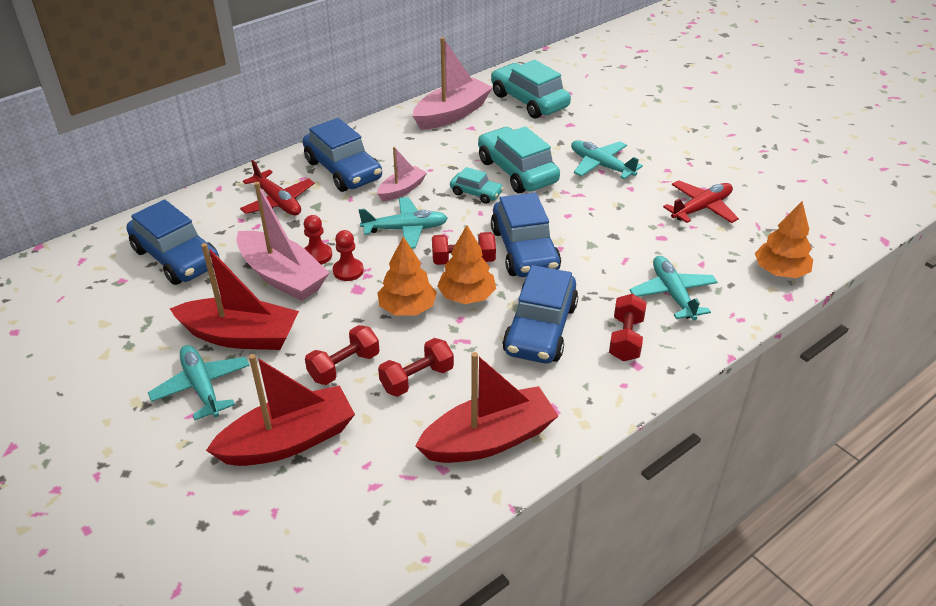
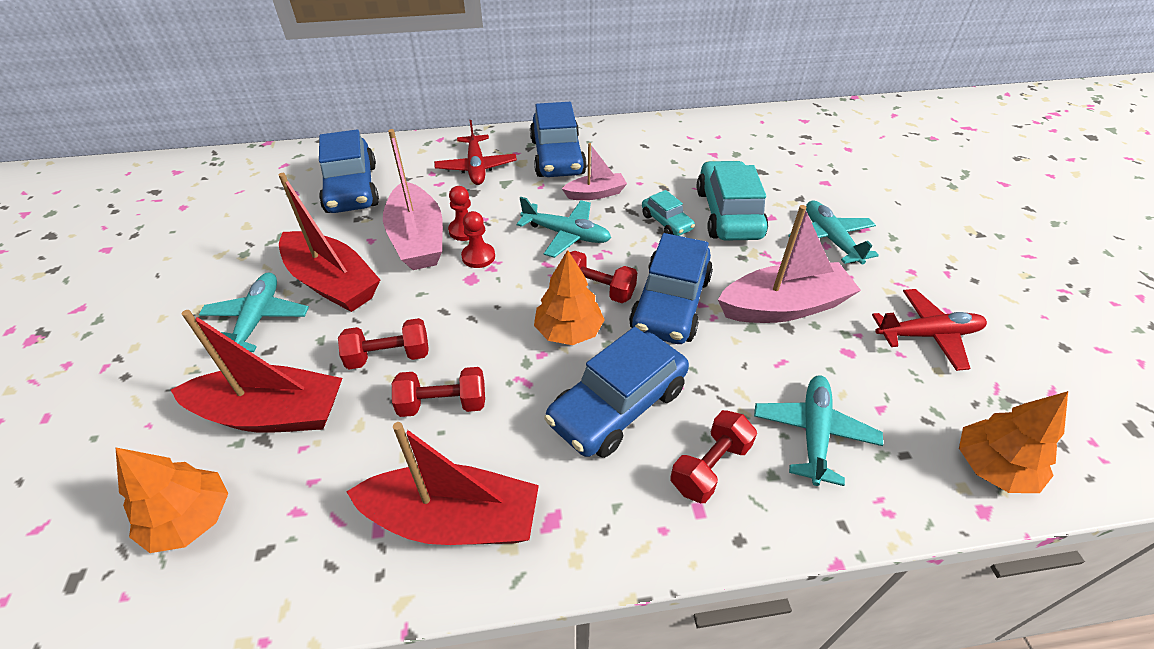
camera: 30 degrees right, 5 degrees up
orange tree [377,237,437,316] -> orange tree moved to [115,447,228,553]
pink boat [413,37,493,130] -> pink boat moved to [718,205,861,323]
turquoise car [491,60,571,119] -> none

